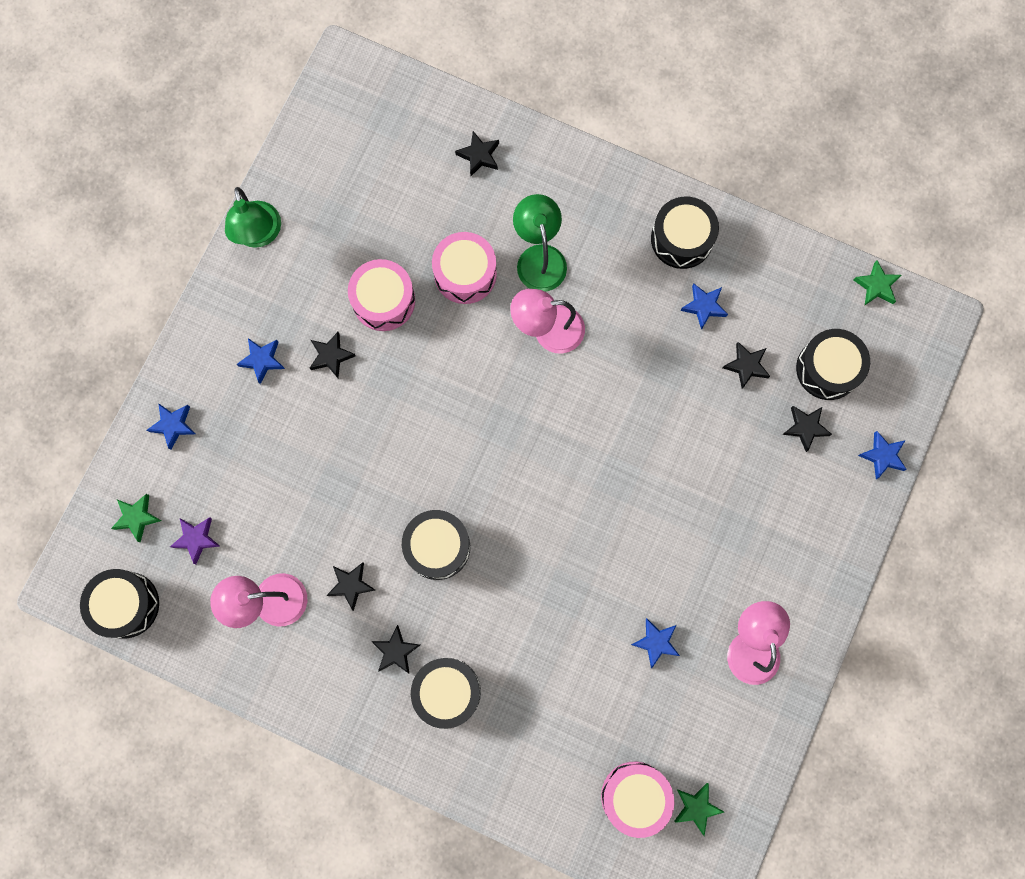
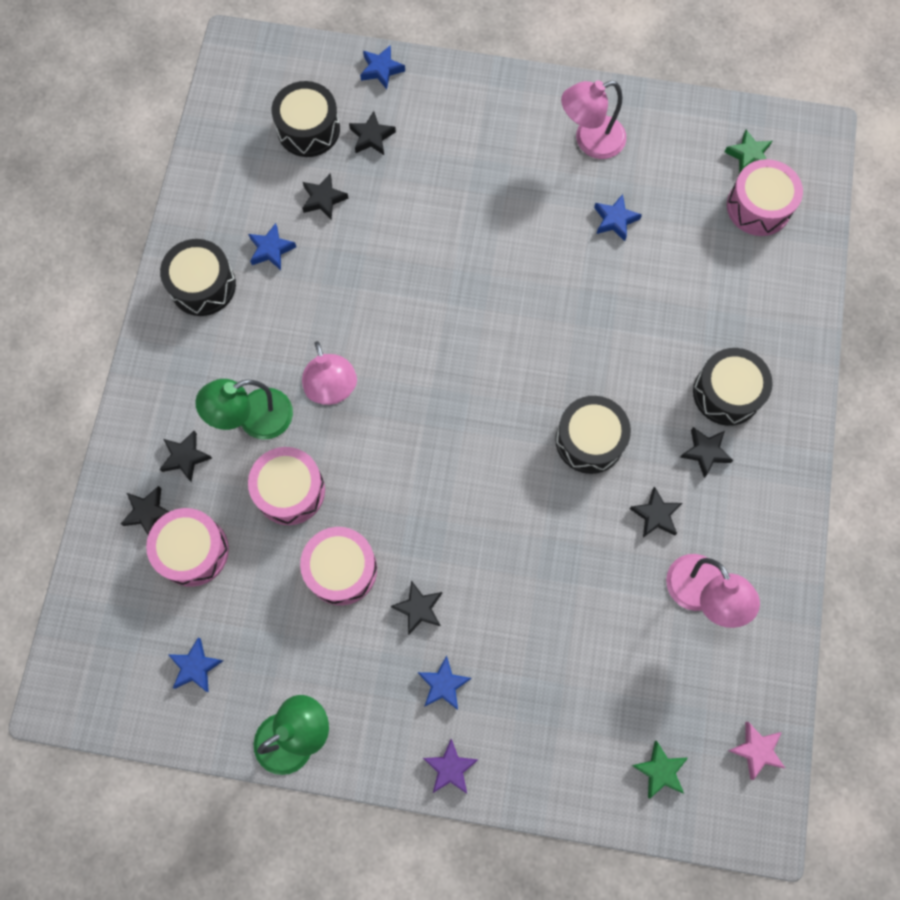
camera: 105 degrees left, 5 degrees down
black drum [80,569,159,638] -> pink star [728,722,785,780]
blue star [147,403,196,450] -> blue star moved to [168,637,223,692]
purple star [170,517,220,564] -> purple star moved to [423,739,478,794]
green star [853,260,901,305] -> none
none -> pink drum [146,508,229,587]
none -> black star [160,431,212,482]

